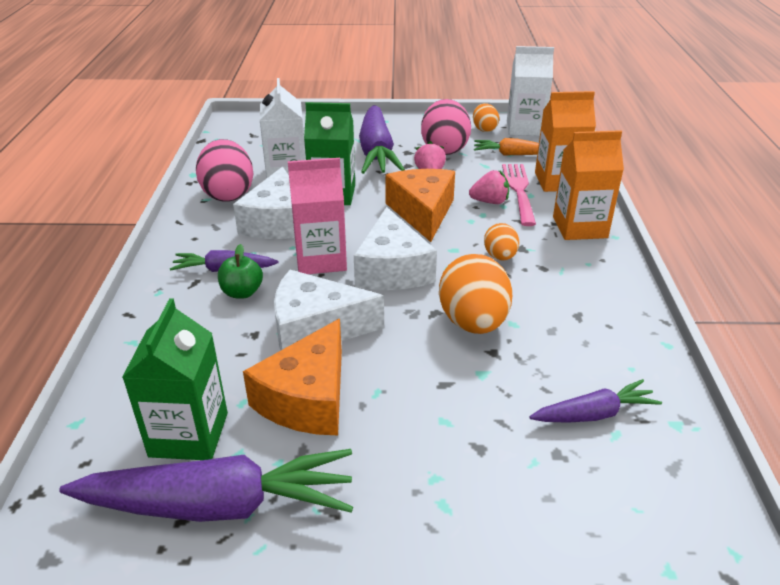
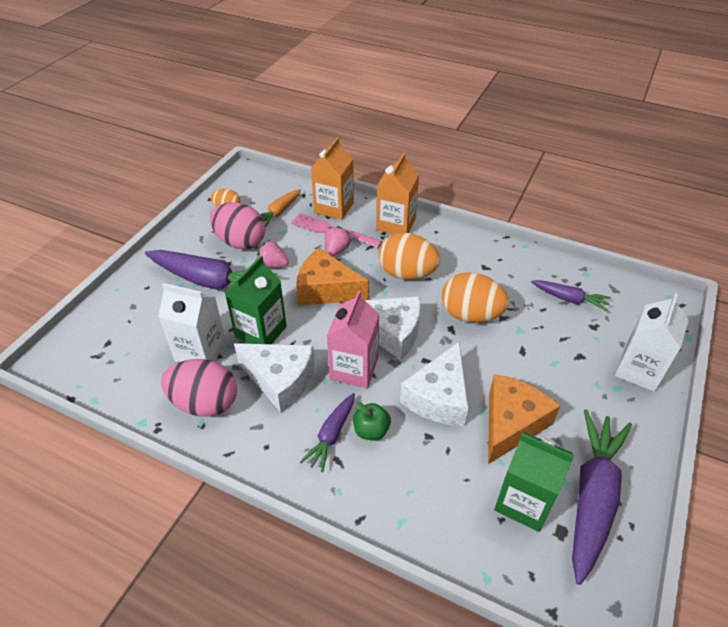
camera: 65 degrees left, 10 degrees up
orange cheese [243,319,342,435] -> orange cheese turned 105 degrees counterclockwise [488,374,560,464]
orange egg [484,223,519,260] -> orange egg [379,232,440,279], size x1.83
white carton [507,46,554,136] -> white carton moved to [615,293,689,392]
purple carrot [529,379,662,423] -> purple carrot turned 105 degrees clockwise [531,280,611,311]

